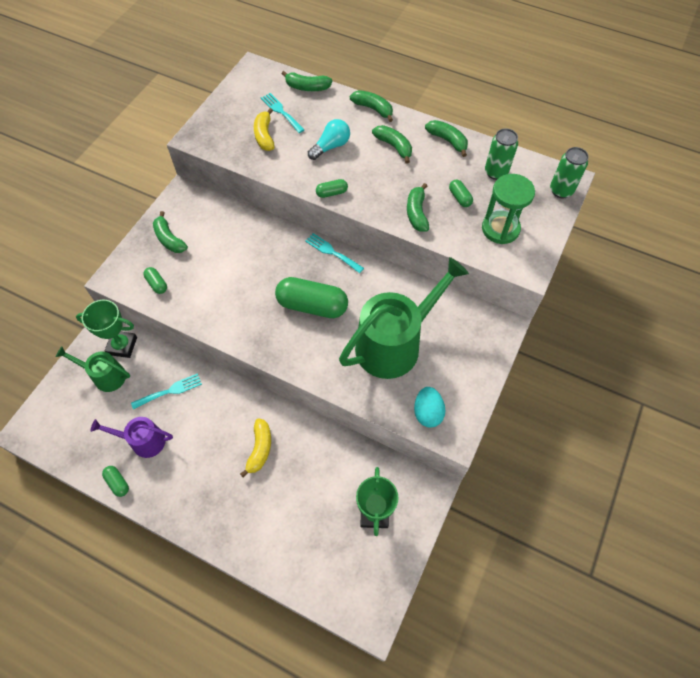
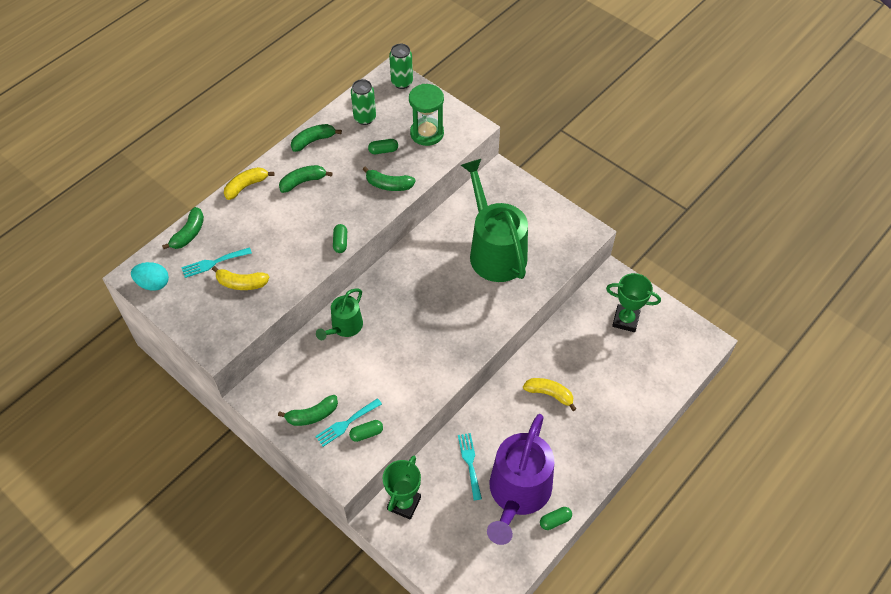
camera: 75 degrees left, 5 degrees down
green watering can [56,347,130,392] -> green watering can moved to [316,289,363,340]
purple watering can [91,417,173,458] -> purple watering can [487,414,554,545], size x1.92
green capsule [275,277,348,318] -> none
turquoise fork [305,233,364,273] -> turquoise fork moved to [315,398,382,447]
turquoise light bulb [308,119,350,160] -> none
green banana [350,90,393,122] -> yellow banana [224,167,274,200]
turquoise egg [414,387,446,428] -> turquoise egg moved to [131,262,169,291]

